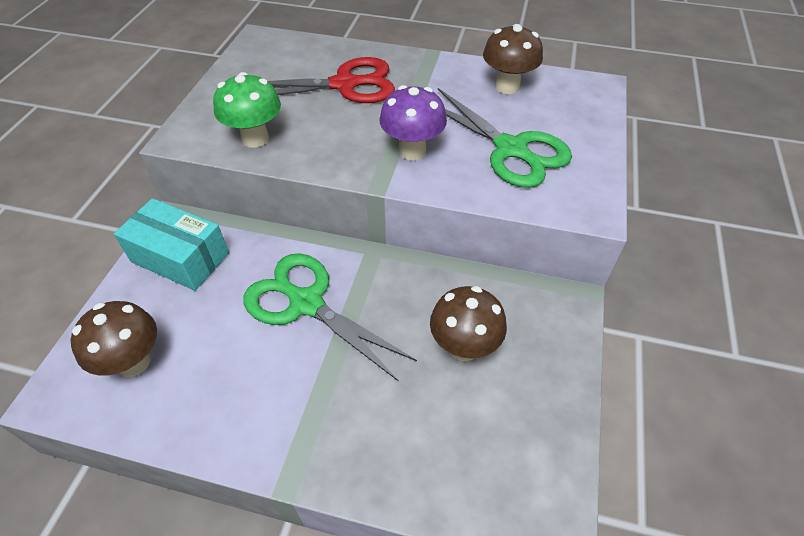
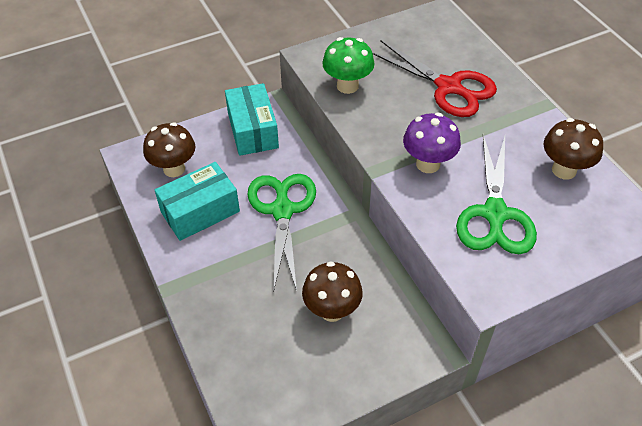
camera: 50 degrees right, 0 degrees up
none -> turquoise box [155,162,240,241]

